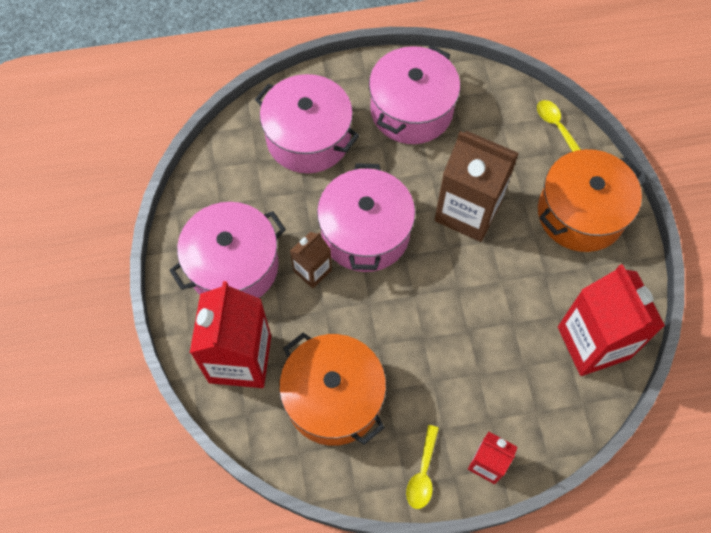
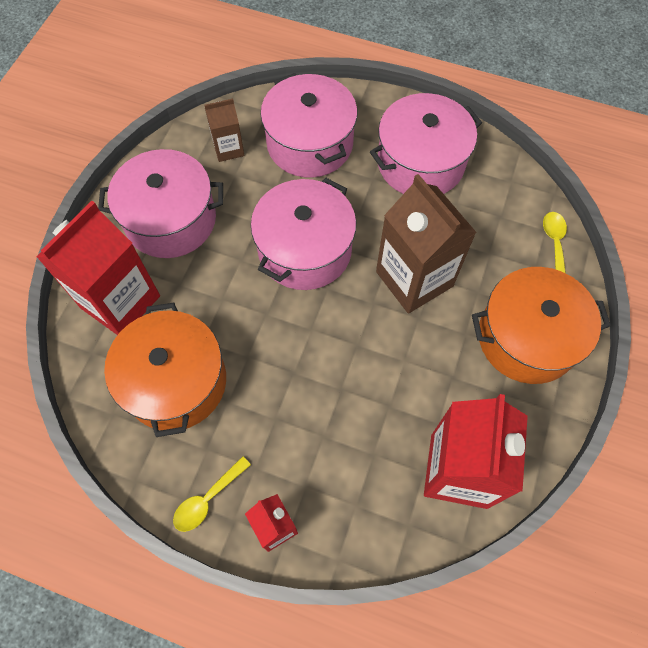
camera: 30 degrees right, 0 degrees up
brown carton [290,232,332,288] -> brown carton moved to [205,98,245,162]

